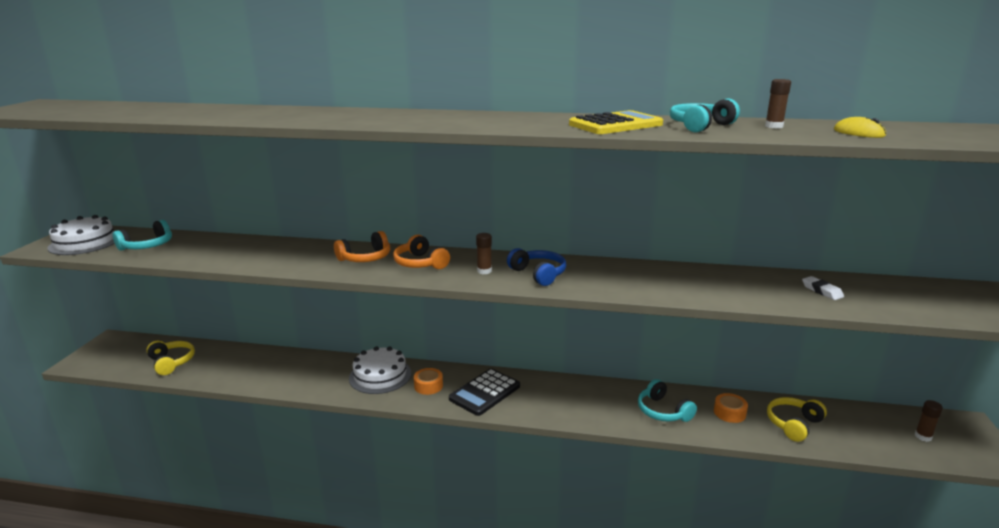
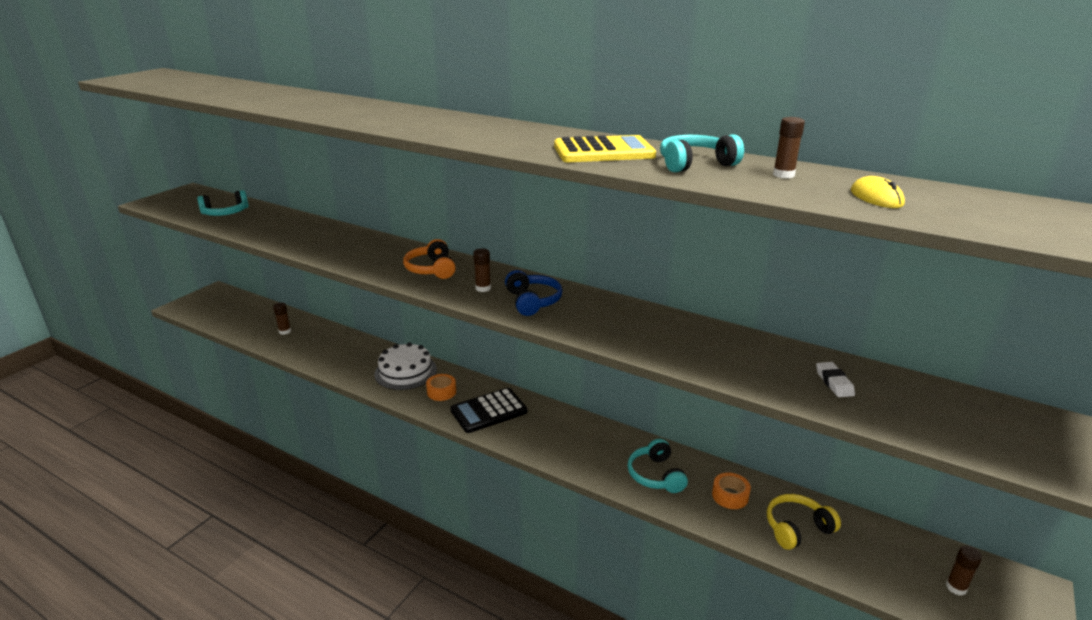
camera: 20 degrees right, 5 degrees up
white cake [47,215,115,255] -> none
yellow headphones [146,341,195,375] -> none
orange headphones [334,231,390,262] -> none
none -> brown glue stick [273,303,291,335]

